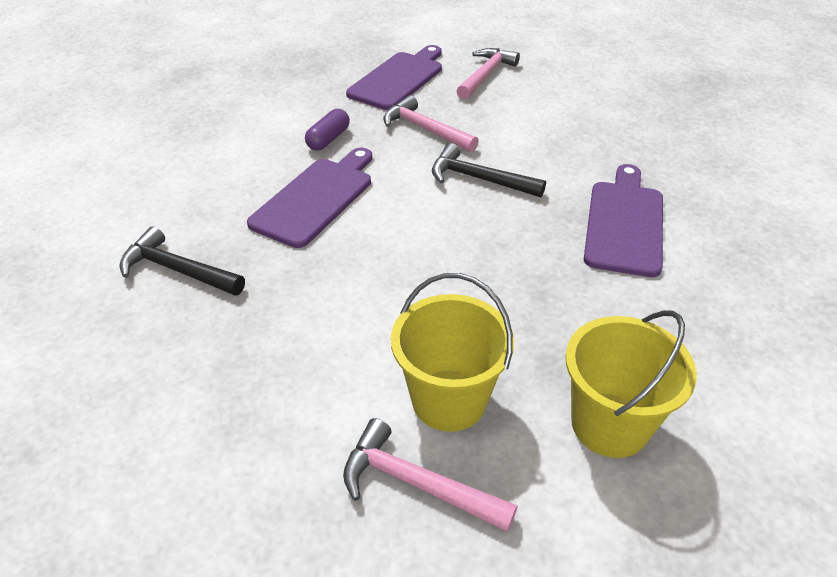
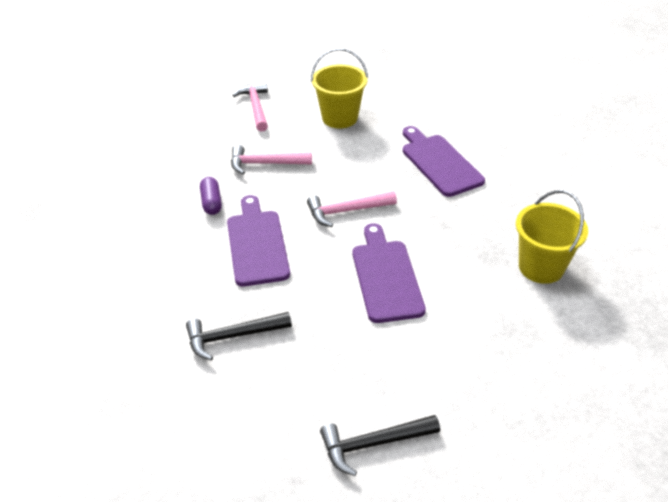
camera: 40 degrees left, 0 degrees up
pink hammer [343,418,517,532] -> pink hammer moved to [307,191,397,227]
purple cutting board [346,45,442,110] -> purple cutting board moved to [353,223,426,323]
yellow bucket [391,273,514,432] -> yellow bucket moved to [311,48,368,128]
black hammer [432,143,546,197] -> black hammer moved to [320,415,440,476]

